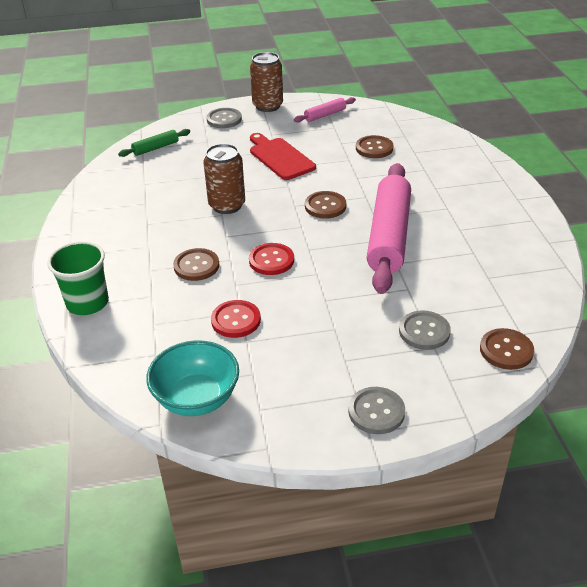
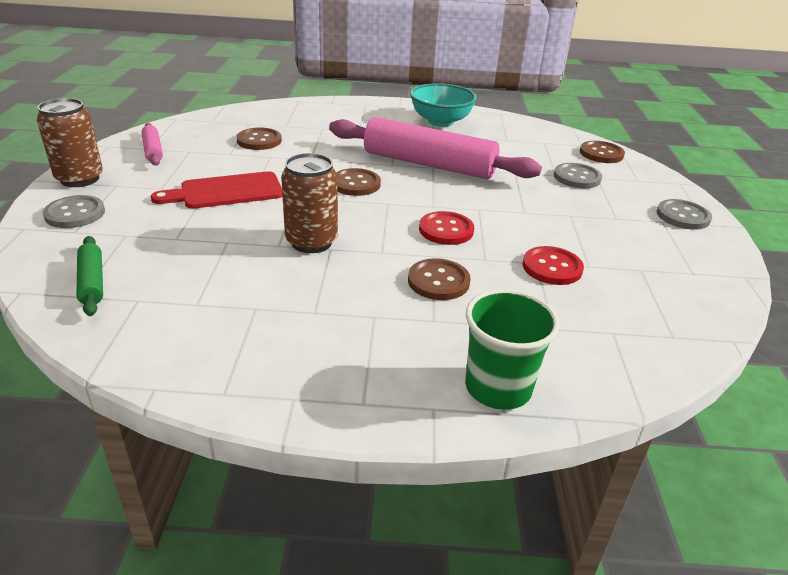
camera: 80 degrees left, 5 degrees down
turquoise bowl [146,340,239,416] -> turquoise bowl moved to [410,83,477,127]

